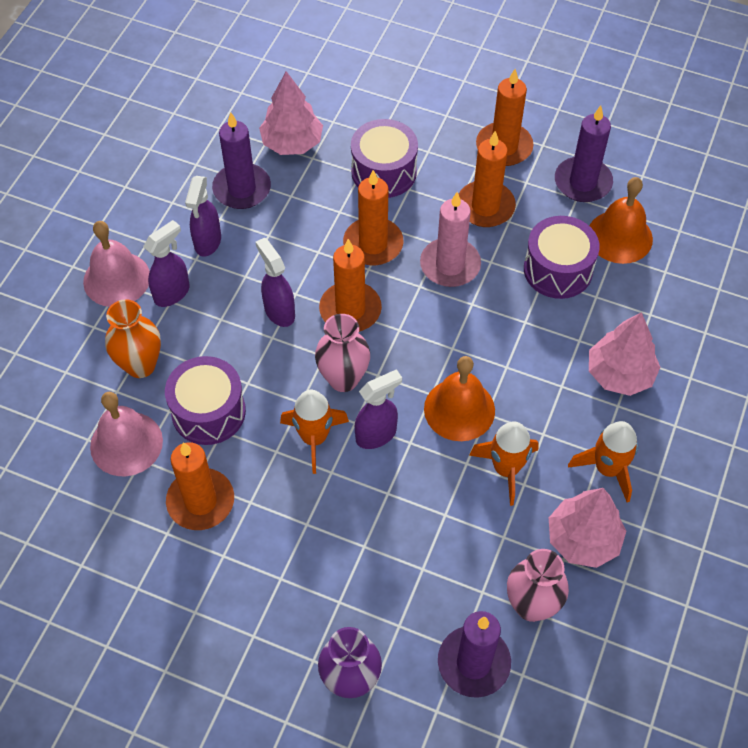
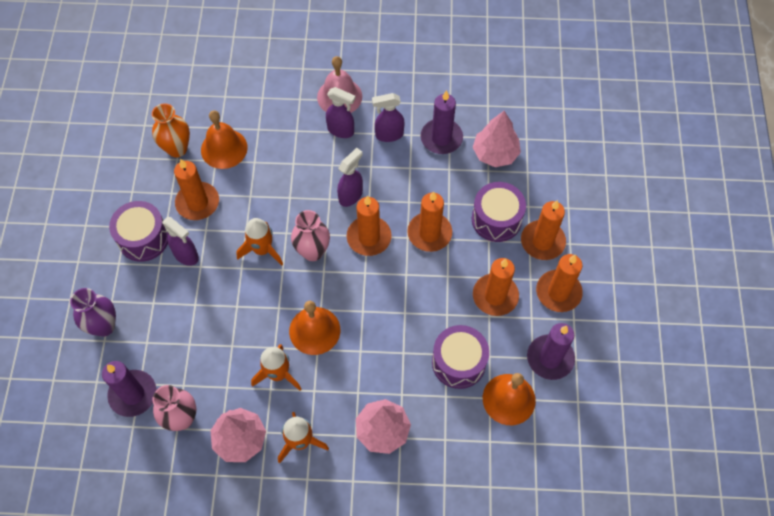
camera: 70 degrees right, 5 degrees up
pink bell [90,392,163,476] -> orange bell [201,110,248,169]
orange vase [105,299,161,378] -> orange vase moved to [152,103,190,158]
purple drum [165,356,246,445] -> purple drum moved to [109,201,169,262]
purple spray bottle [355,369,402,449] -> purple spray bottle moved to [162,217,199,266]
pink candle [420,192,481,287] -> none
none -> orange candle [521,200,566,260]

